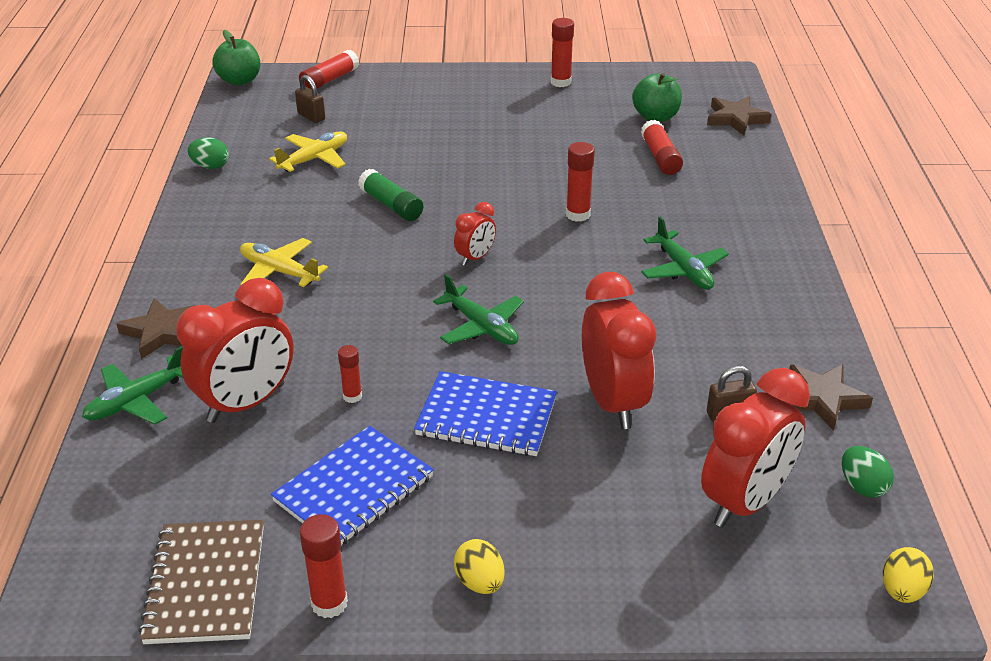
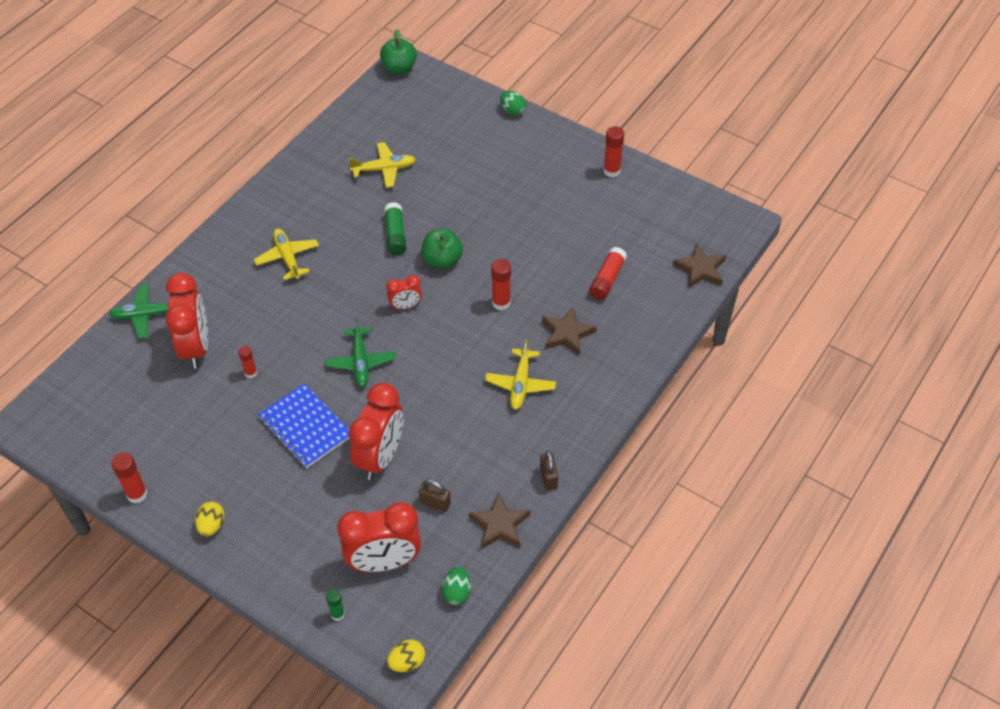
camera: 35 degrees right, 15 degrees up
brown star [116,298,197,359] -> brown star moved to [542,306,597,355]
brown notebook [138,520,264,644] -> none
red clock [176,278,294,423] -> red clock turned 90 degrees counterclockwise [166,273,208,368]
green egg [187,138,229,169] -> green egg moved to [500,91,526,116]
blue notebook [271,426,434,545] -> none
brown padlock [295,75,325,123] -> brown padlock moved to [540,451,558,490]
red glue stick [299,50,359,90] -> none
green apple [632,73,682,122] -> green apple moved to [421,229,463,269]
green plane [641,217,729,290] -> yellow plane [485,339,556,410]
none -> green glue stick [326,589,345,621]

